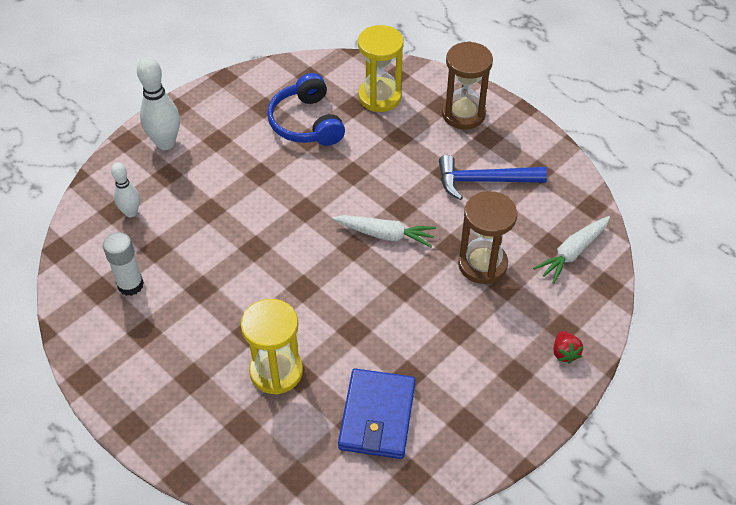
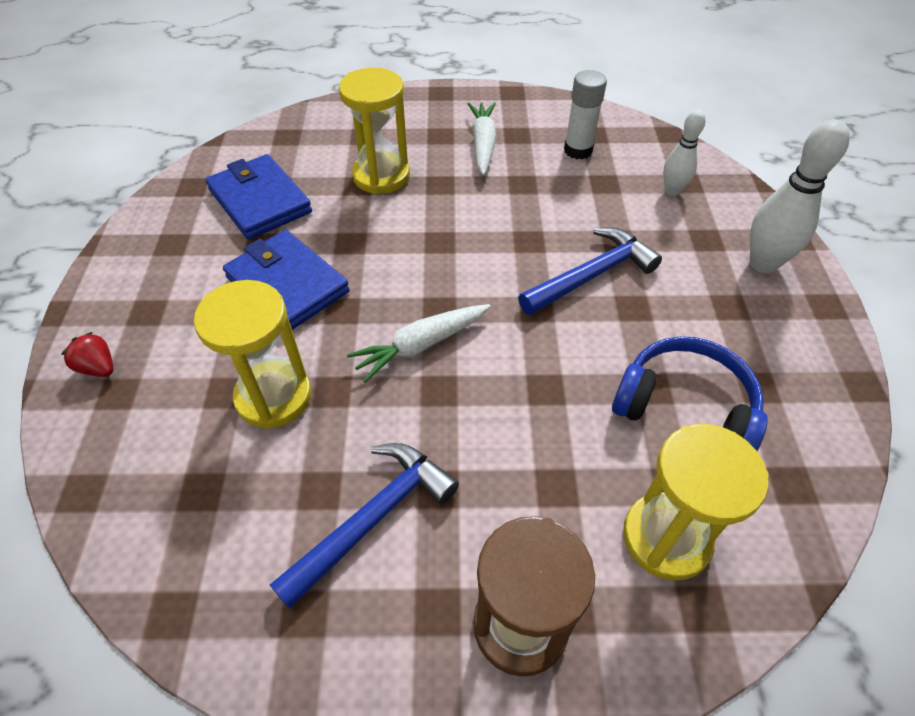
camera: 135 degrees right, 0 degrees up
brown hourglass [458,191,517,284] -> yellow hourglass [194,280,311,429]
white carrot [533,216,610,284] -> white carrot moved to [468,102,496,175]
none -> blue wallet [223,230,350,330]
none -> blue hammer [518,227,662,315]

